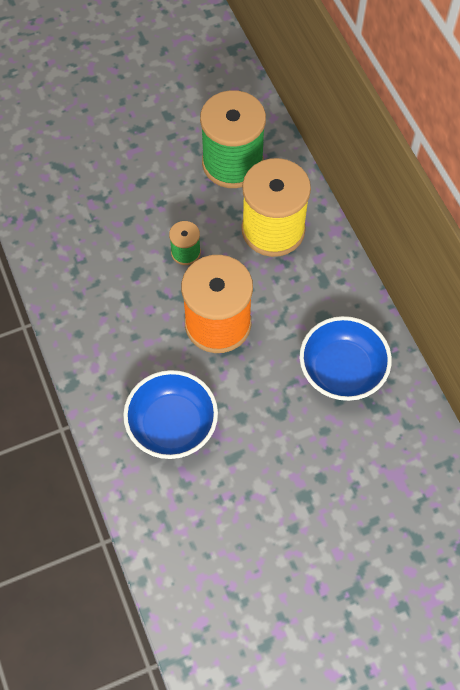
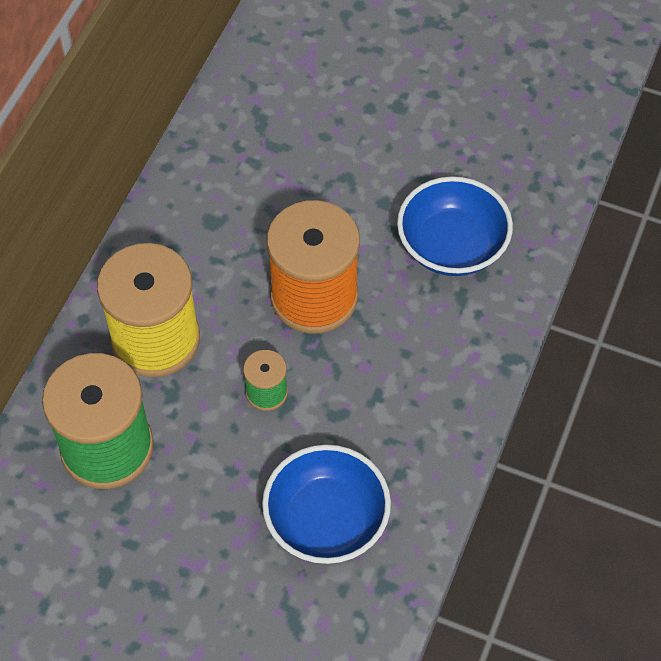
camera: 135 degrees left, 5 degrees down
blue bowl [300,316,392,401] -> blue bowl moved to [262,444,391,564]

